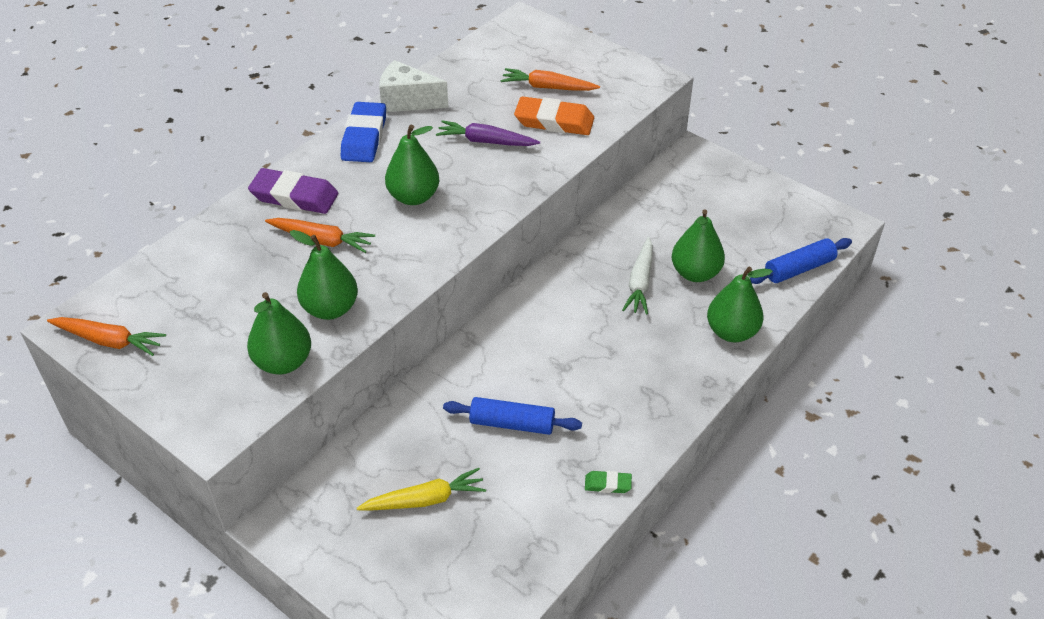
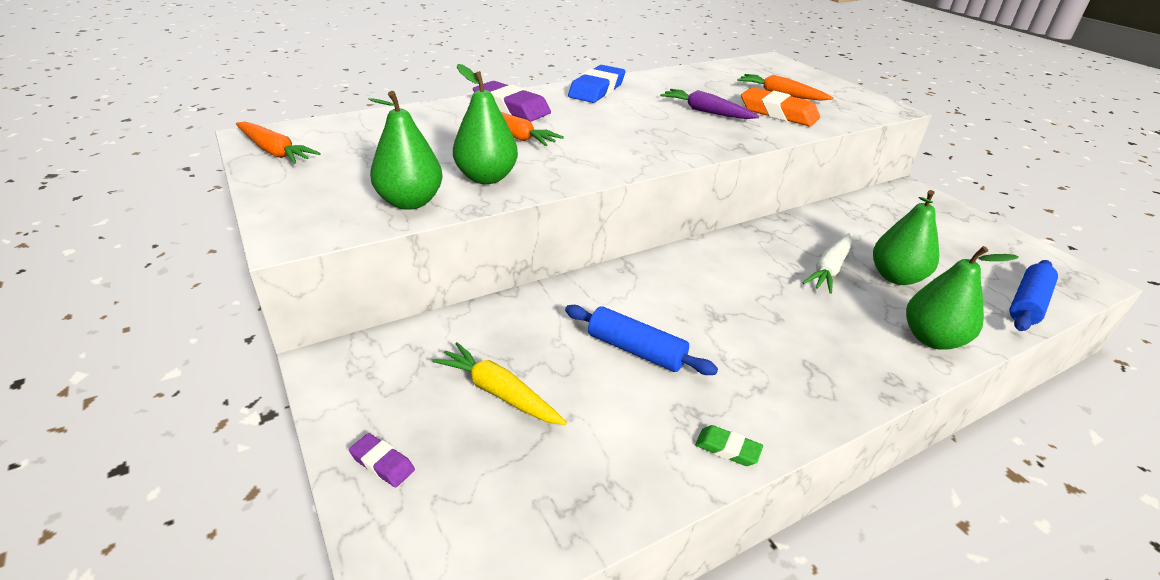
camera: 20 degrees right, 10 degrees down
yellow carrot [357,468,486,510] -> yellow carrot turned 150 degrees counterclockwise [432,342,567,425]
white cheese [379,60,448,112] -> none
green pear [385,125,439,205] -> none
blue rolling pin [750,238,852,284] -> blue rolling pin turned 45 degrees counterclockwise [1010,260,1058,331]
none -> purple eraser [349,433,415,487]

